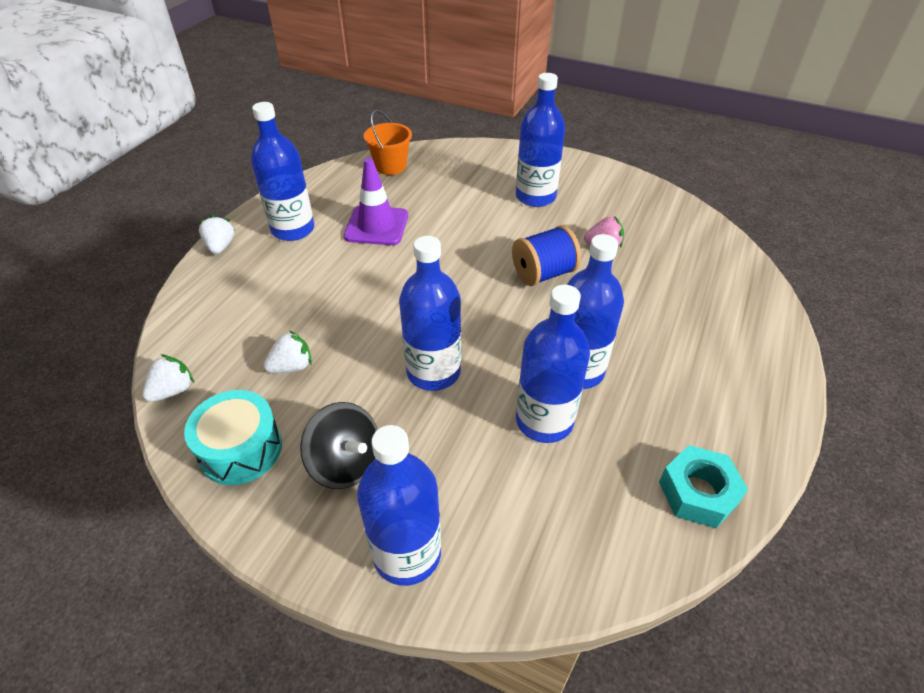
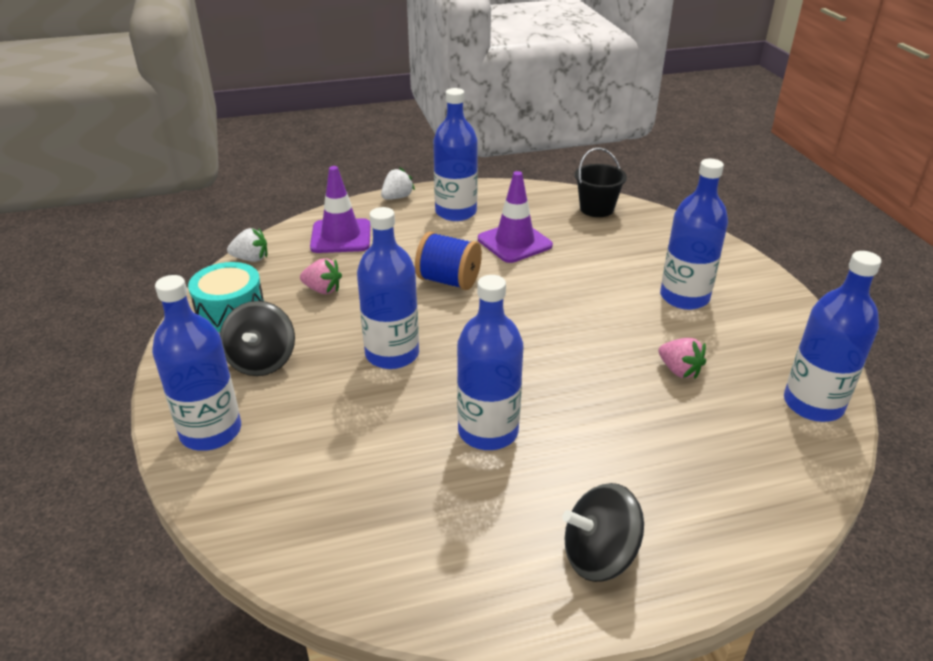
camera: 50 degrees right, 10 degrees down
white strawberry [263,330,312,373] -> pink strawberry [300,258,342,294]
orange bucket [364,110,412,175] -> black bucket [575,147,627,217]
blue spool [512,225,581,286] -> blue spool moved to [415,232,482,290]
blue bottle [516,285,590,443] -> blue bottle moved to [784,251,881,422]
turquoise nut [659,445,748,528] -> none
none -> purple traffic cone [310,166,371,253]
none -> black spinning top [562,483,644,582]

